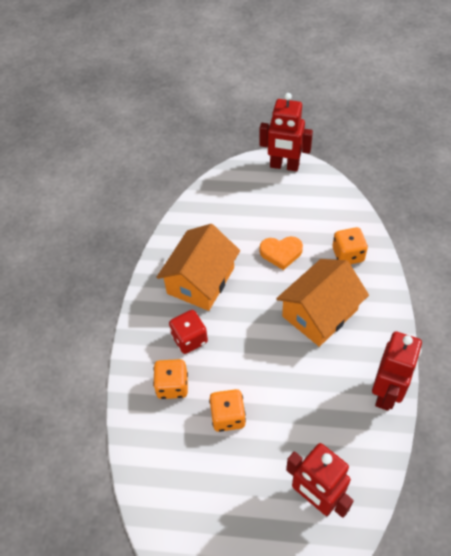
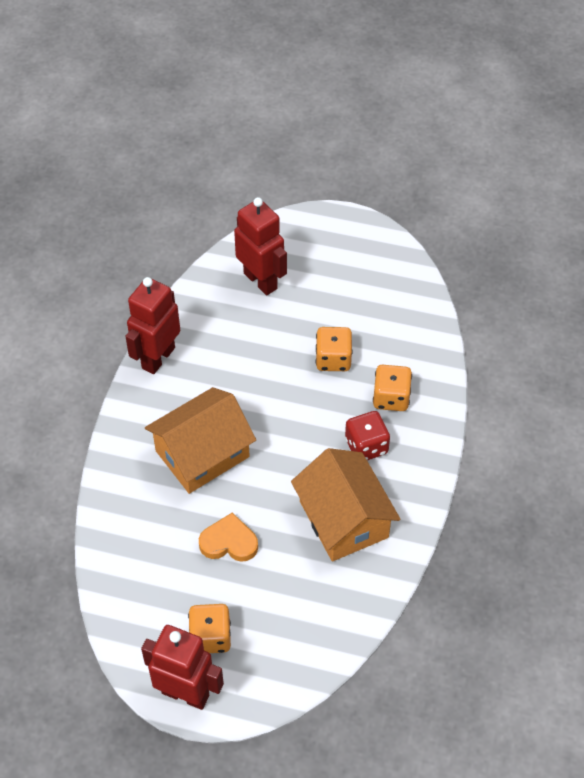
camera: 175 degrees left, 0 degrees up
orange house [156,224,240,311] -> orange house turned 60 degrees counterclockwise [291,448,400,561]
orange dice [332,227,368,264] -> orange dice moved to [188,604,231,653]

